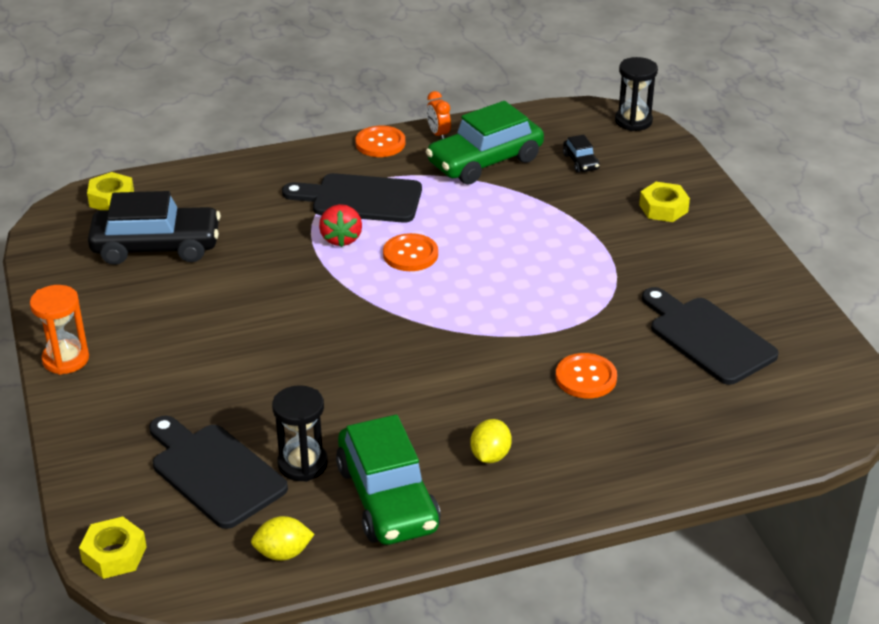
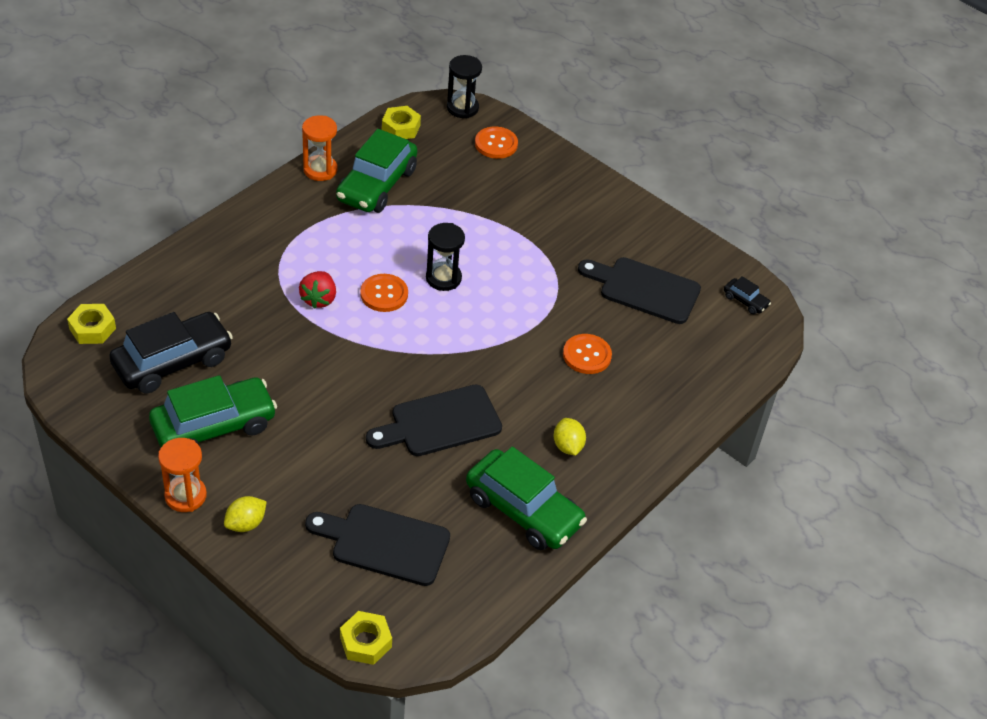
camera: 35 degrees left, 10 degrees up
yellow lemon [251,516,315,561] -> yellow lemon moved to [224,496,267,532]
black hourglass [272,385,328,482] -> black hourglass moved to [426,223,465,291]
black cutting board [282,173,422,223] -> black cutting board moved to [366,385,502,456]
red strawberry [319,204,362,247] -> red strawberry turned 45 degrees clockwise [299,271,336,309]
orange button [355,126,405,157] -> orange button moved to [475,127,518,159]
orange clock [427,91,451,139] -> orange hourglass [302,115,337,181]
black car [563,135,600,173] -> black car moved to [724,276,771,314]
yellow nut [639,182,690,222] -> yellow nut moved to [382,106,421,139]
none -> green car [149,375,277,447]

